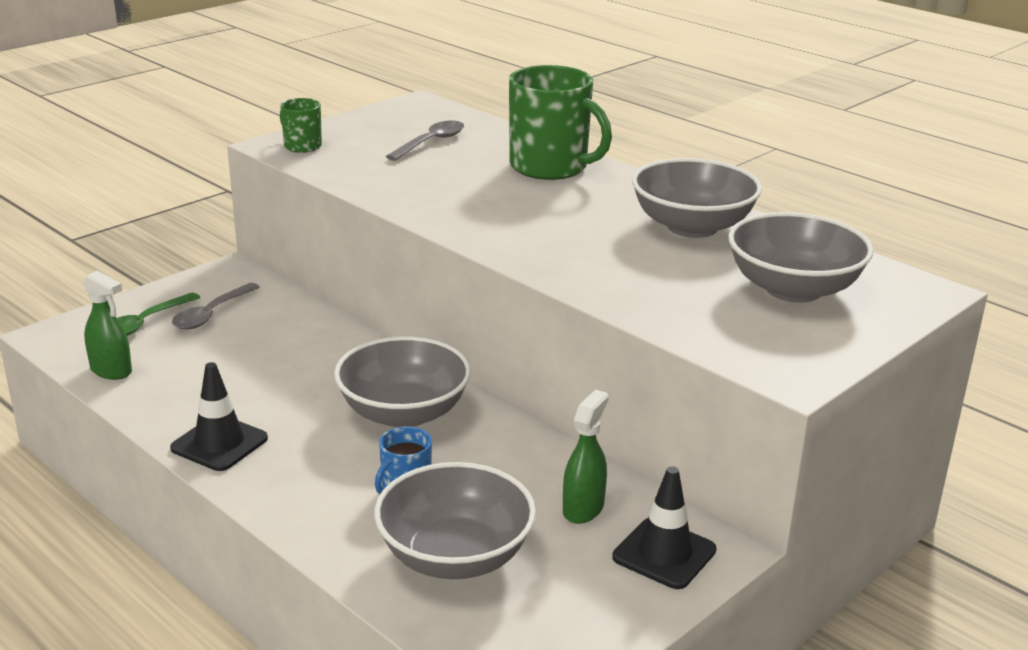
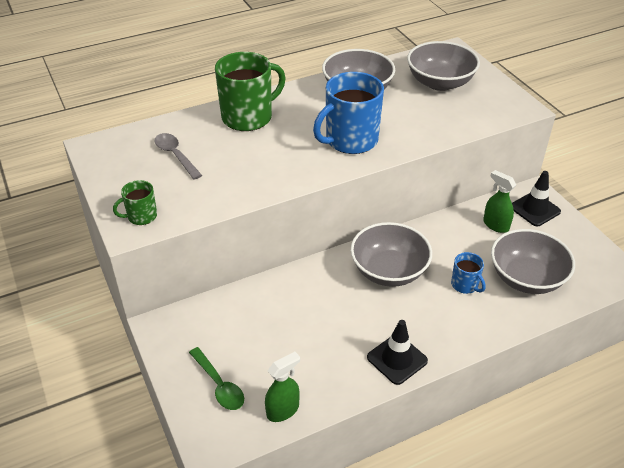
camera: 70 degrees left, 15 degrees up
grey spoon [172,283,260,330] -> none
none -> blue mug [313,72,384,154]

